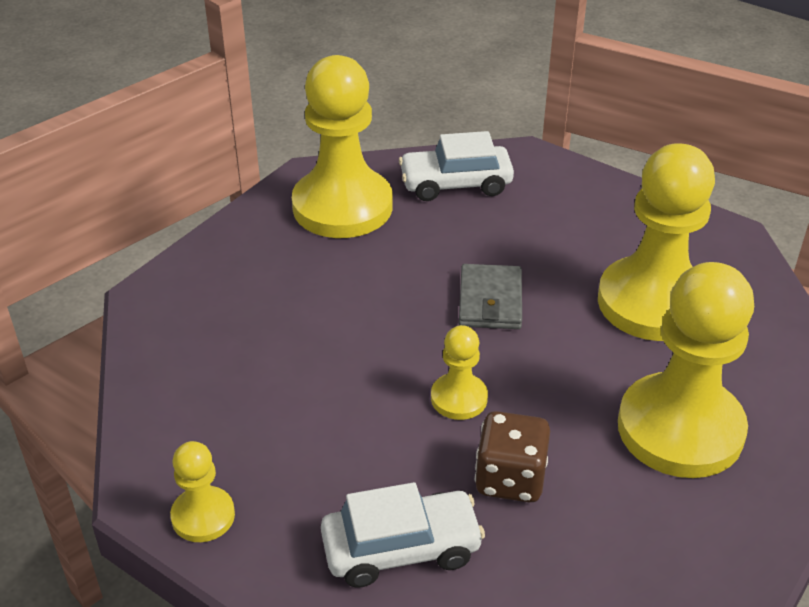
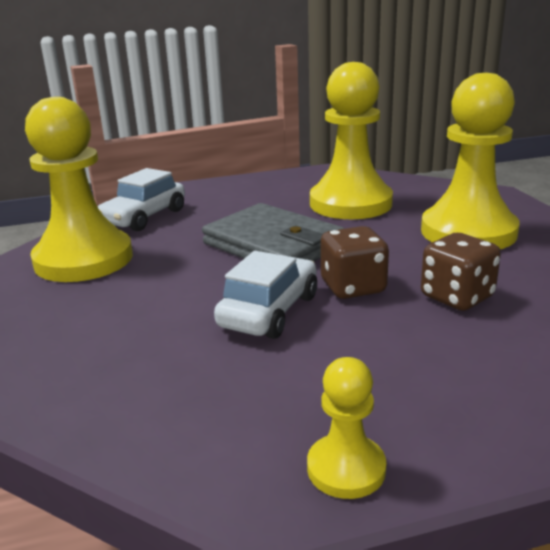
camera: 50 degrees left, 15 degrees down
white car [321,482,485,588] -> white car moved to [214,251,317,339]
yellow pawn [431,325,488,420] -> brown dice [321,226,389,299]
grey wallet [459,264,522,329] -> grey wallet [202,203,345,262], size x1.67

